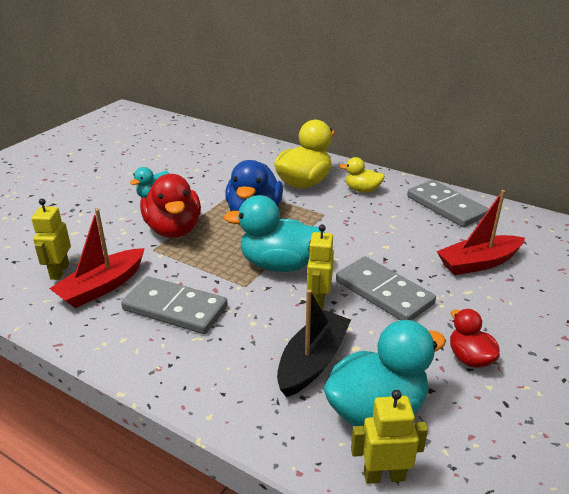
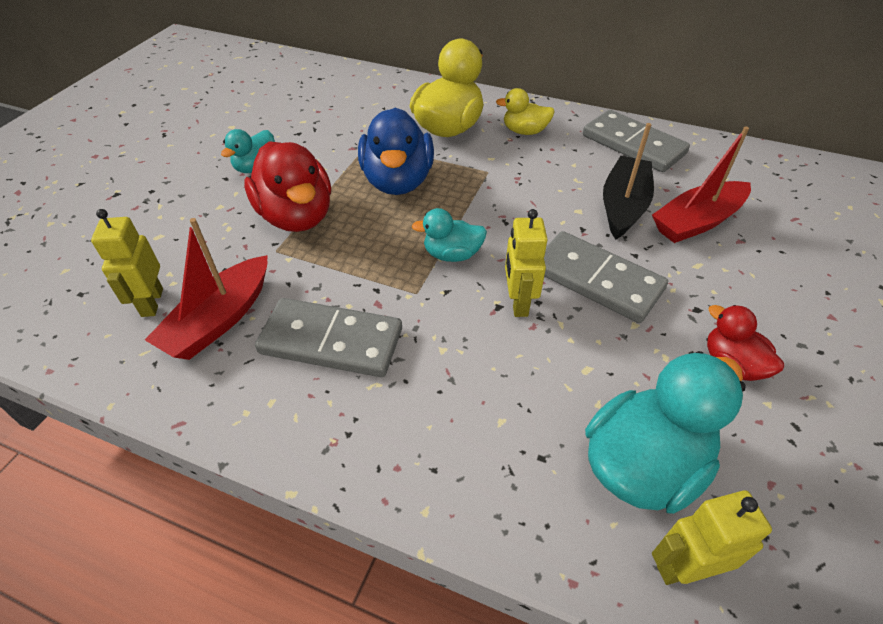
camera: 10 degrees left, 15 degrees up
turquoise duck [224,195,325,272] -> turquoise duck [411,208,487,262], size x0.55
black boat [277,289,351,397] -> black boat moved to [603,123,654,240]

